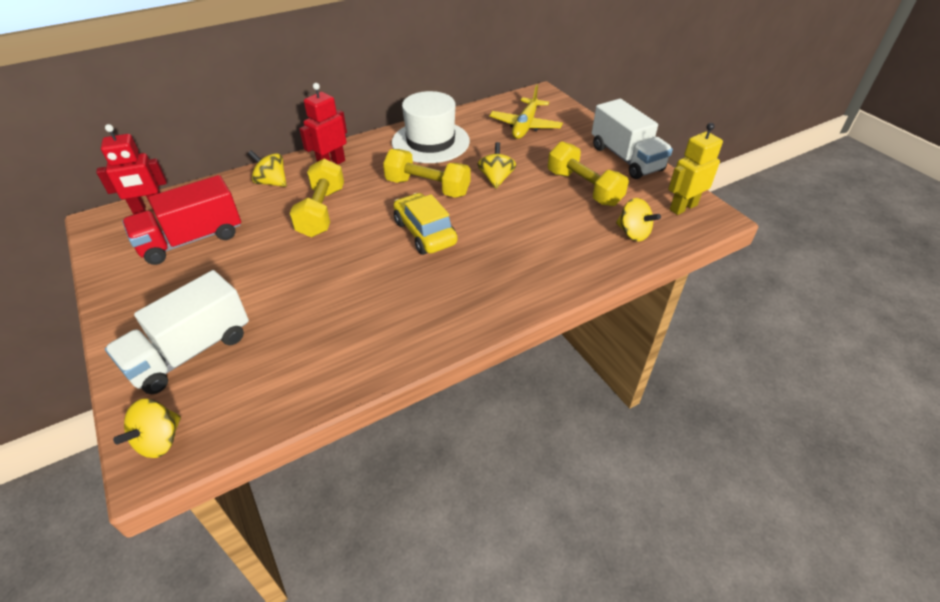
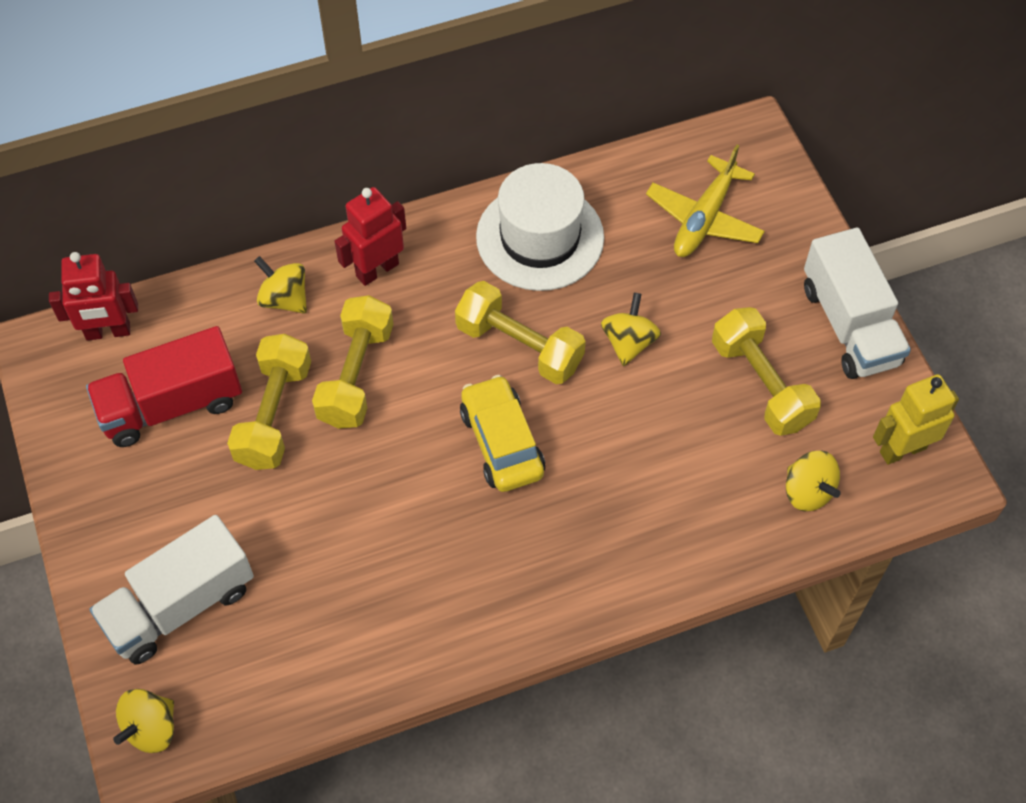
camera: 10 degrees right, 15 degrees up
none -> yellow dumbbell [227,334,311,470]

